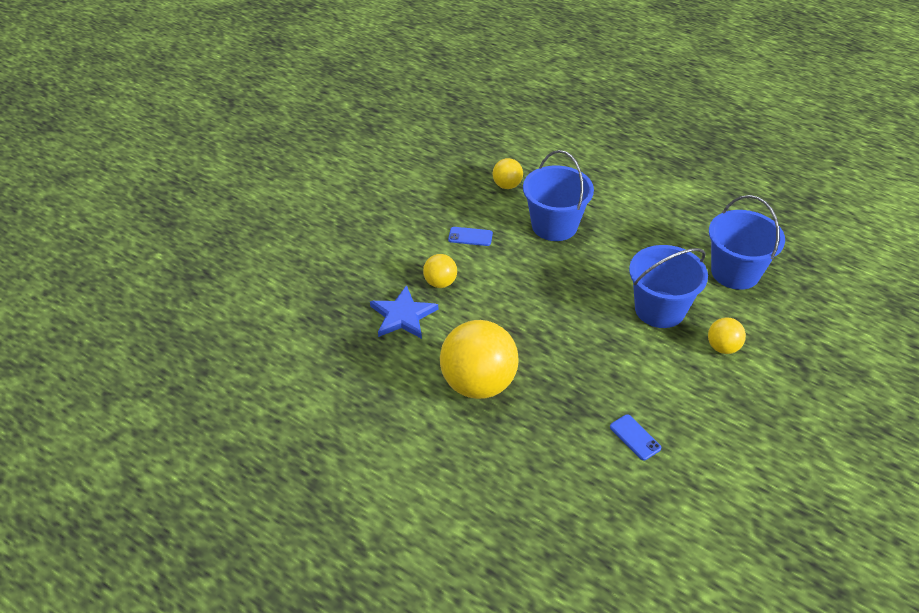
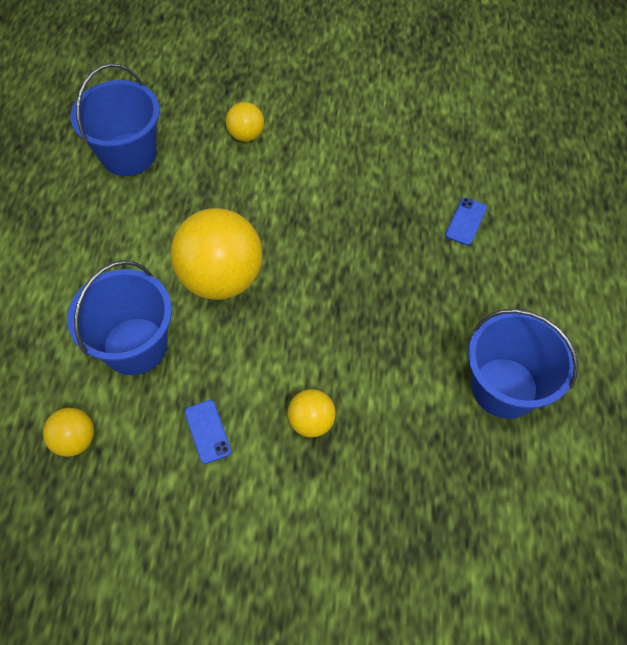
camera: 120 degrees left, 15 degrees up
blue star [370,285,438,339] -> none
yellow ball [440,320,519,399] -> yellow ball moved to [171,208,263,300]
blue phone [610,414,661,460] -> blue phone moved to [445,198,487,245]
blue bucket [629,245,708,328] -> blue bucket moved to [468,309,578,419]

